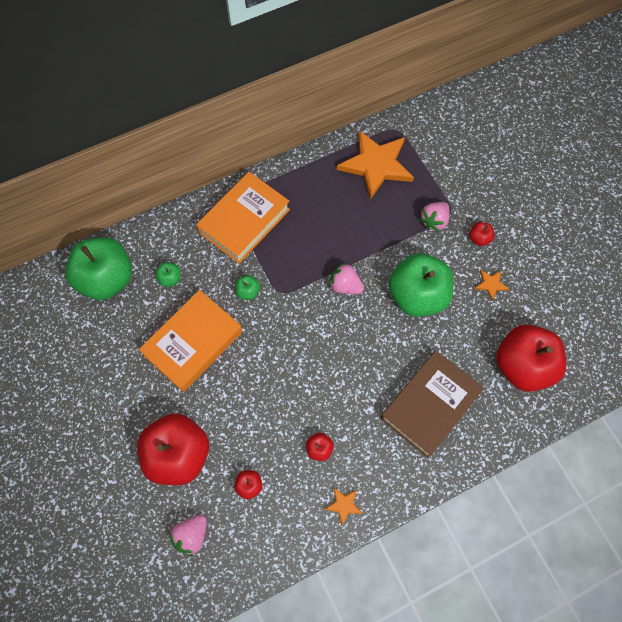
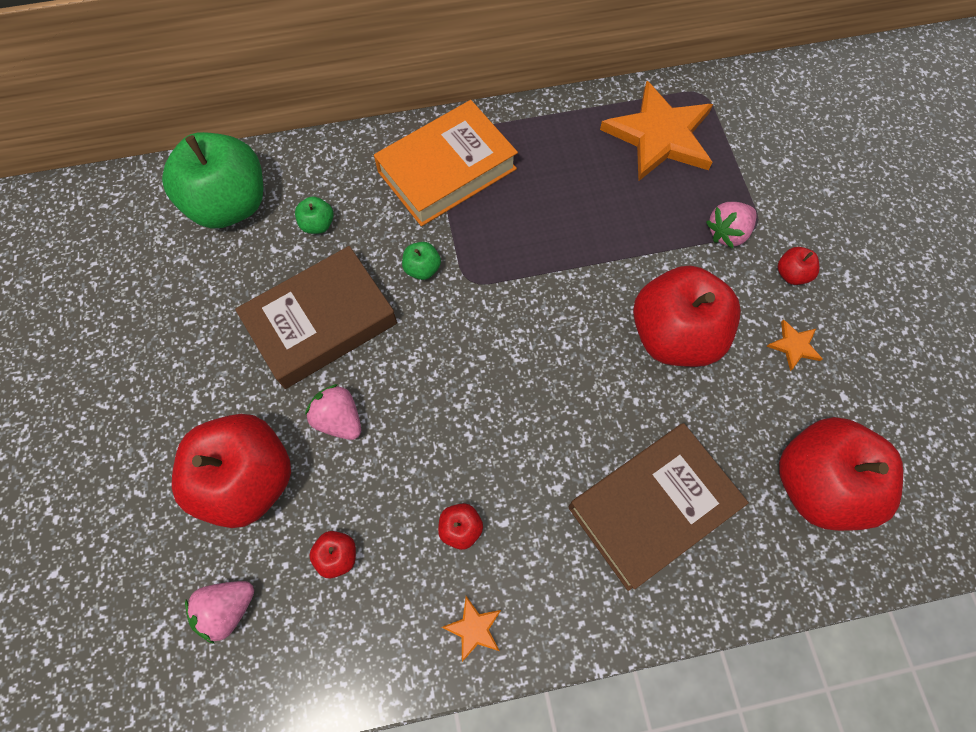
camera: 15 degrees right, 0 degrees up
orange book [139,290,243,392] -> brown book [235,246,397,389]
pink strawberry [329,263,364,294] -> pink strawberry moved to [305,384,361,440]
green apple [389,253,454,317] -> red apple [633,266,741,367]

